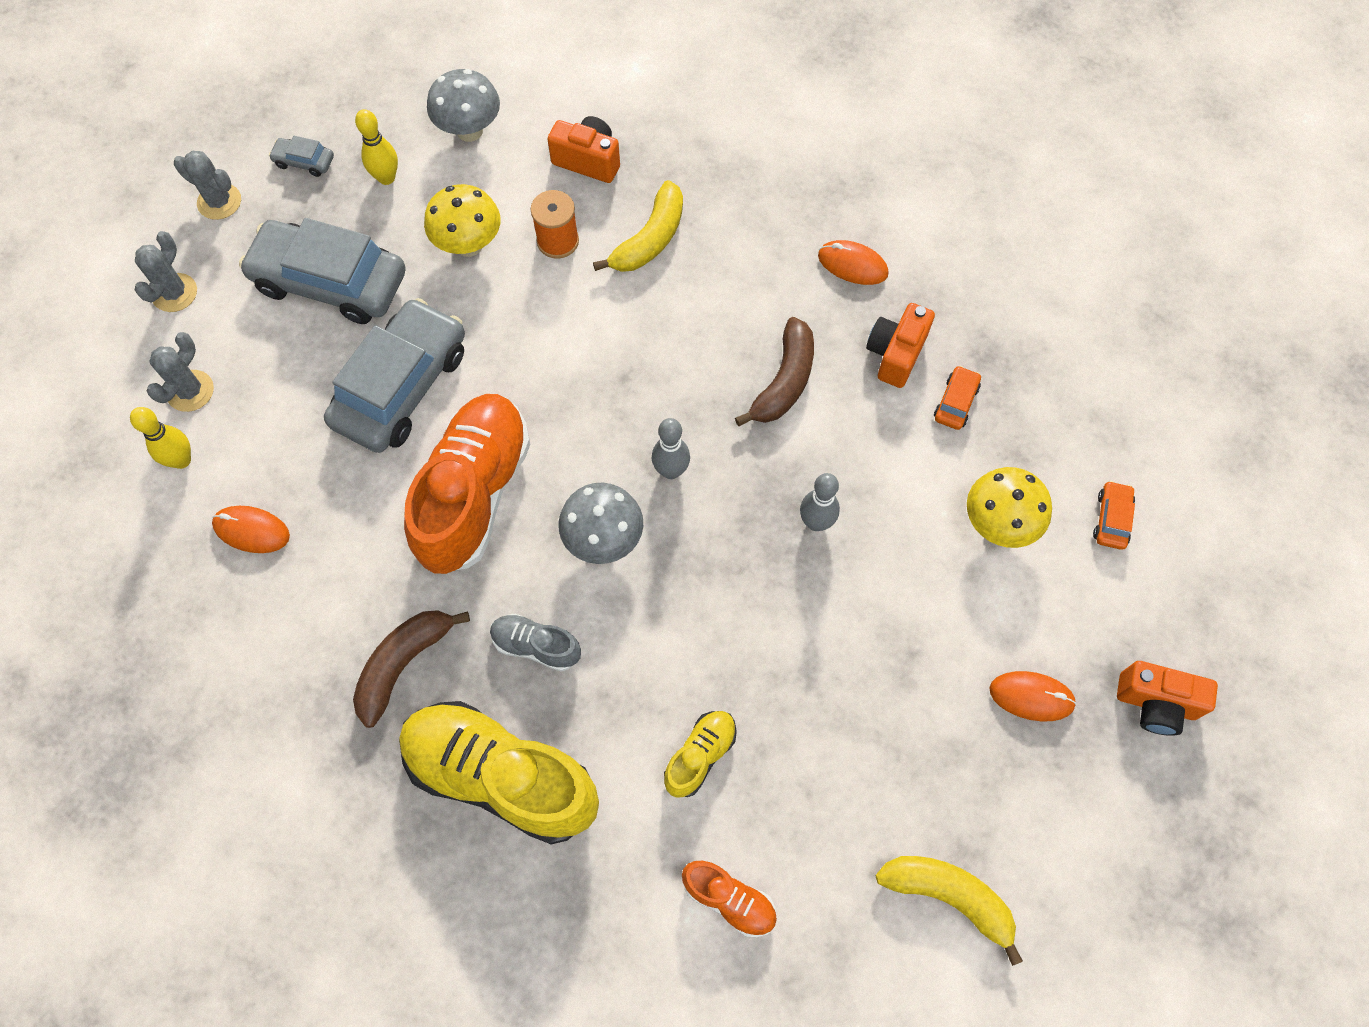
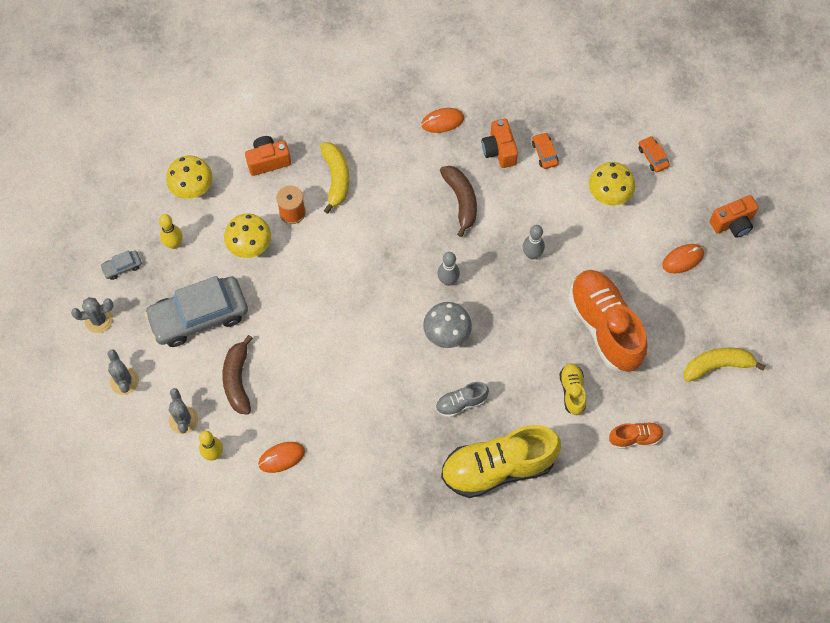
camera: 40 degrees left, 0 degrees up
grey car [324,298,465,453] -> none
brown banana [353,610,470,728] -> brown banana moved to [222,335,253,415]
orange shoe [404,394,530,574] -> orange shoe moved to [568,270,648,372]
grey mushroom [427,69,500,142] -> yellow mushroom [166,156,213,199]

